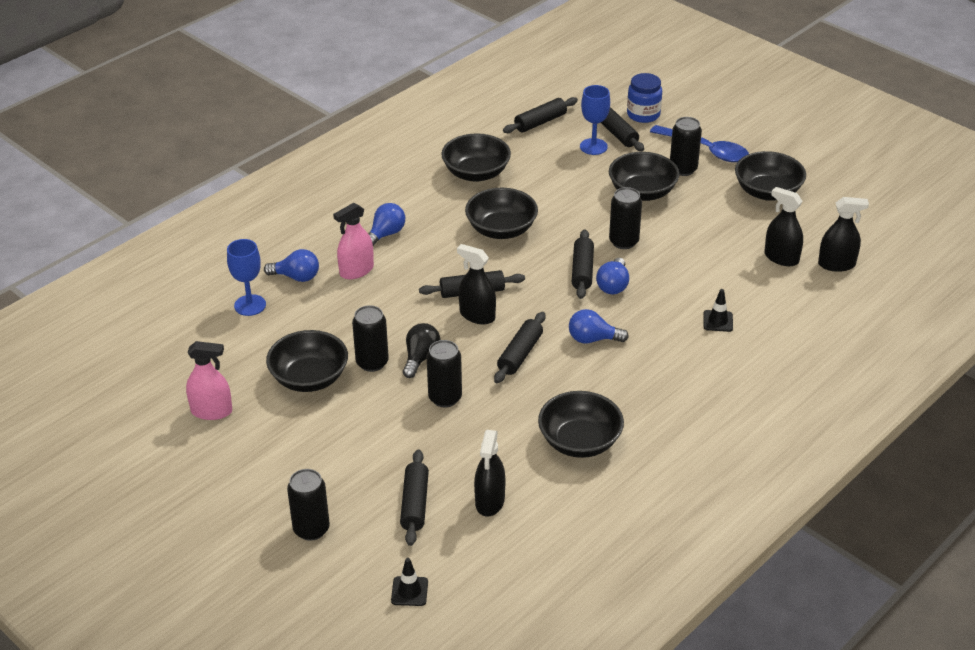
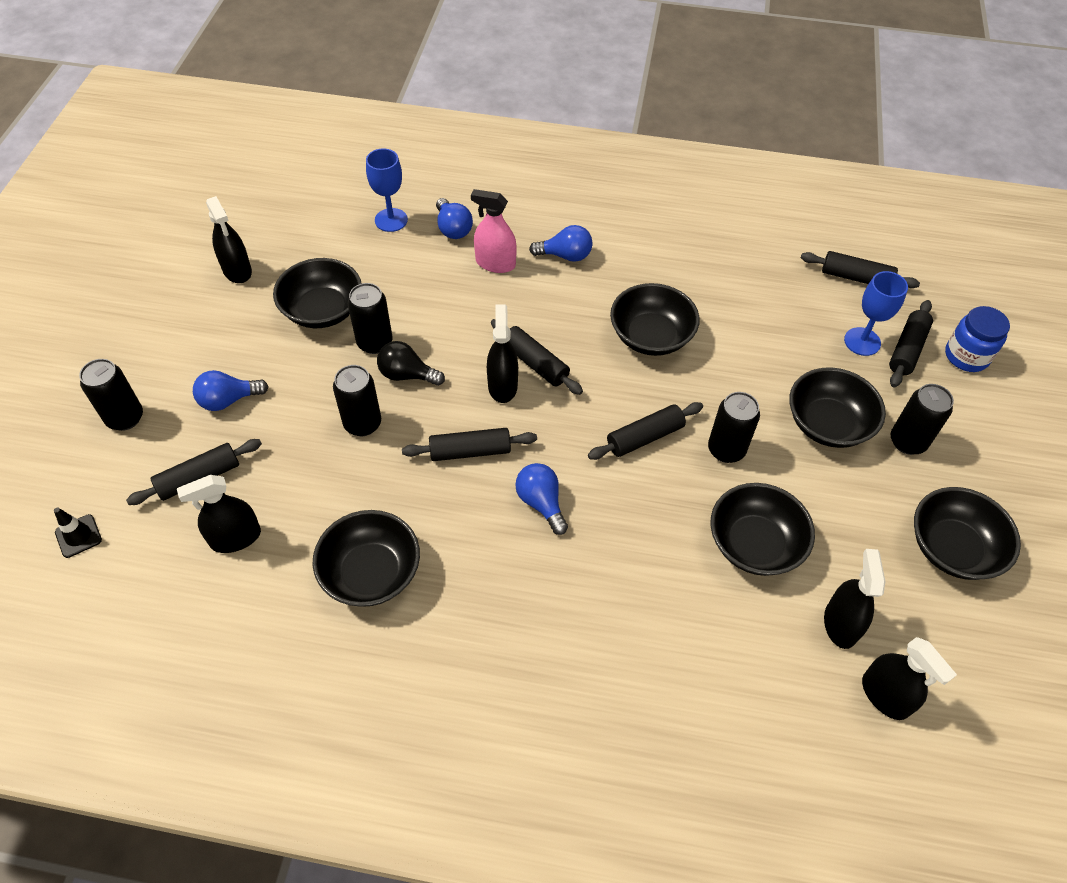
camera: 55 degrees right, 15 degrees up
pink spray bottle [186,341,232,420] -> black spray bottle [206,196,252,283]
black light bulb [403,323,441,378] -> black light bulb turned 150 degrees counterclockwise [377,341,445,386]
black bowl [441,133,511,182] -> black bowl moved to [711,483,815,576]
blue light bulb [596,258,629,294] -> blue light bulb moved to [193,370,269,411]
blue spoon [650,125,749,162] -> none
black traffic cone [703,289,733,332] -> none

